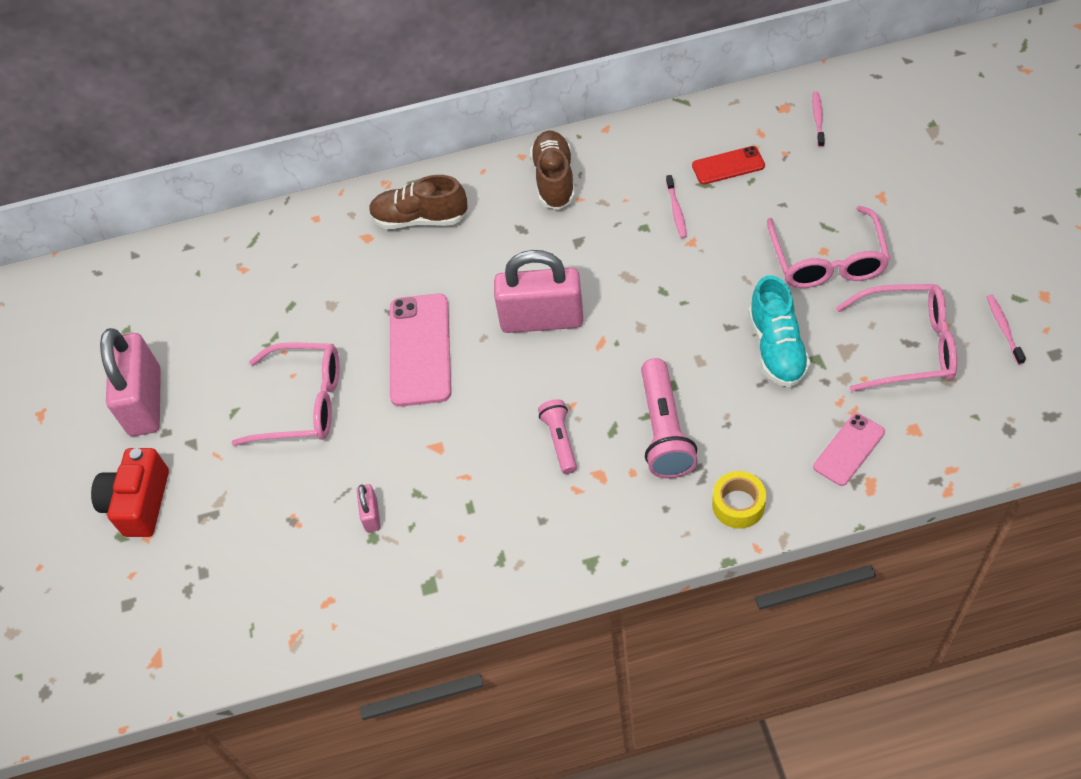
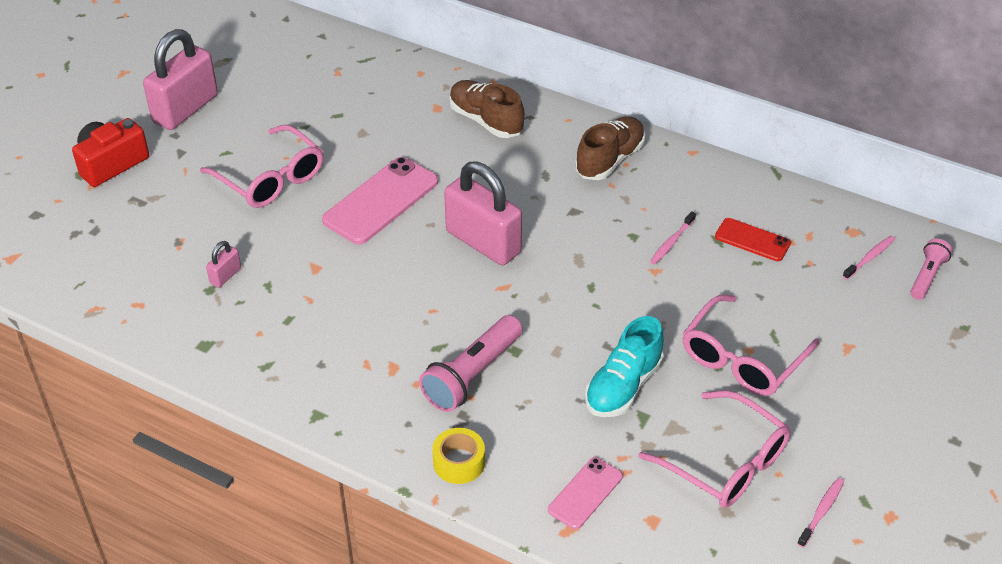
camera: 35 degrees right, 10 degrees down
pink flashlight [538,399,577,474] -> pink flashlight moved to [910,238,953,300]
pink phone [813,413,885,486] -> pink phone turned 45 degrees counterclockwise [548,457,623,529]

